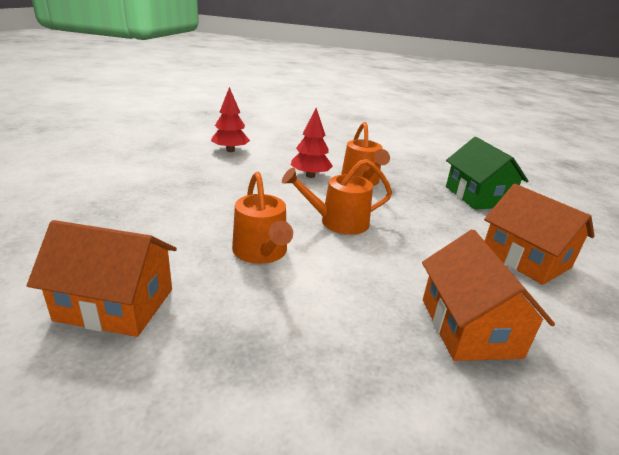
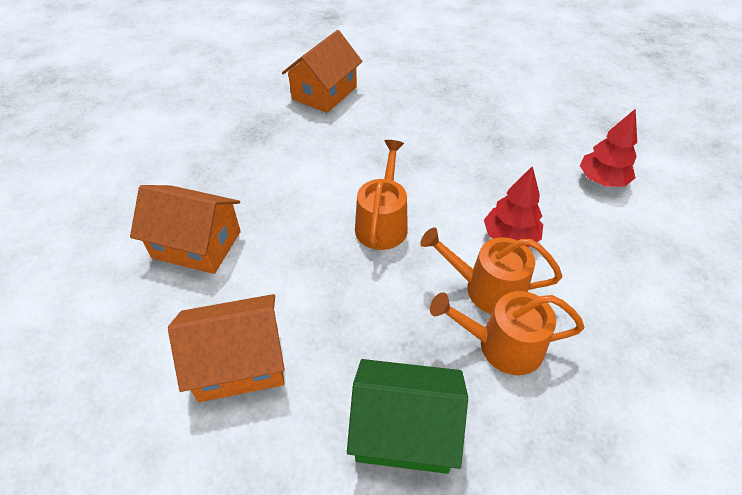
camera: 115 degrees right, 20 degrees up
orange watering can [232,172,293,264] -> orange watering can moved to [430,291,584,375]

